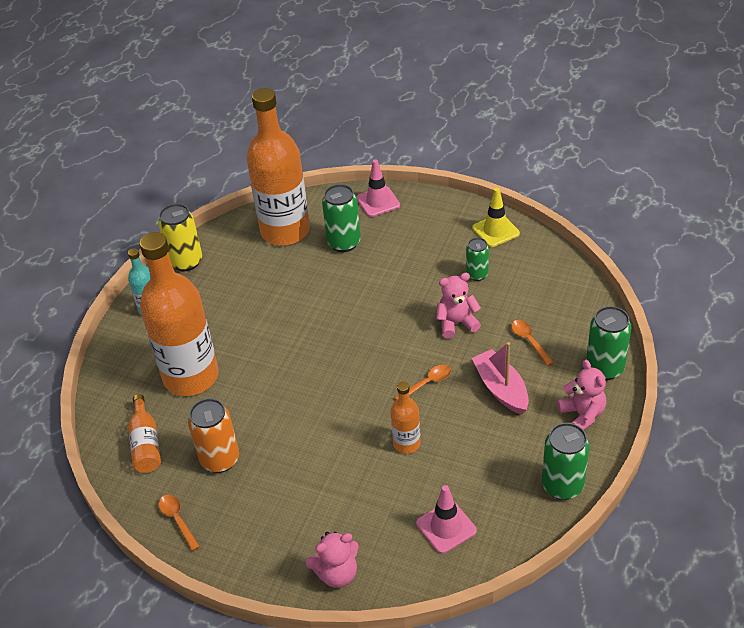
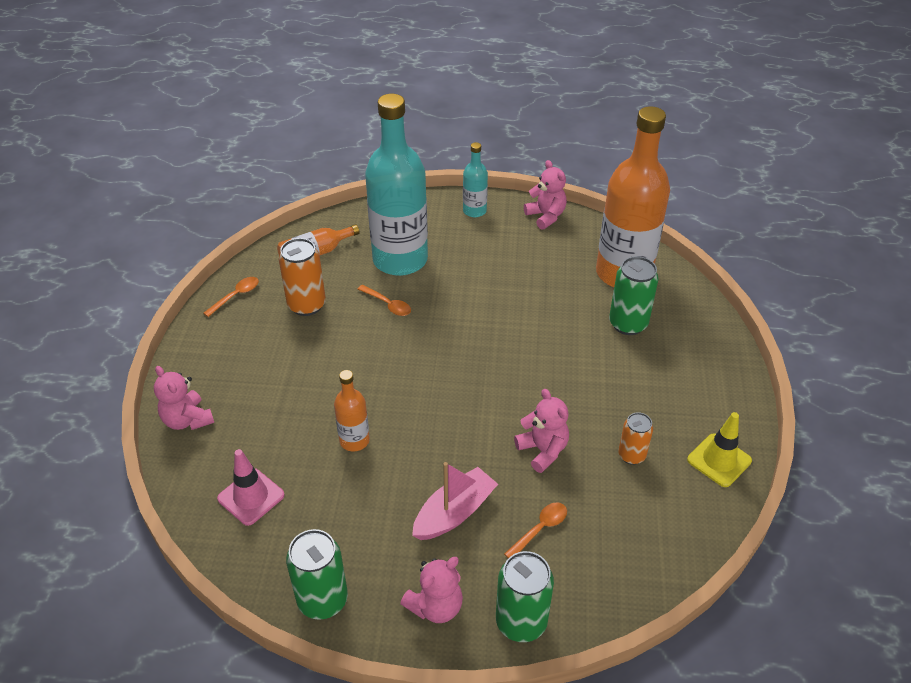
camera: 70 degrees right, 0 degrees up
orange bottle [140,232,219,396] -> turquoise bottle [365,94,428,276]
yellow can [158,204,202,271] -> pink teddy bear [524,160,567,230]
pink traffic cone [357,159,400,217] -> none
orange spoon [394,365,451,400] -> orange spoon moved to [358,285,411,316]
green can [466,238,489,281] -> orange can [618,412,653,465]

